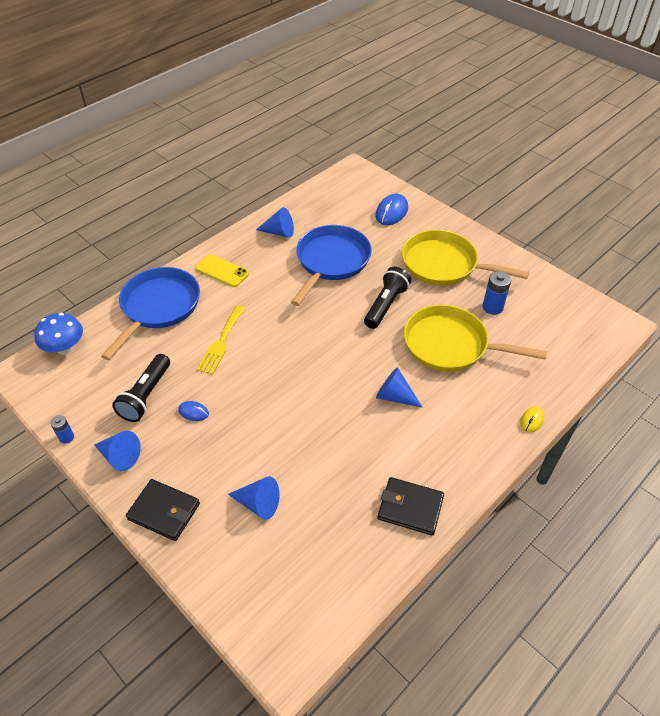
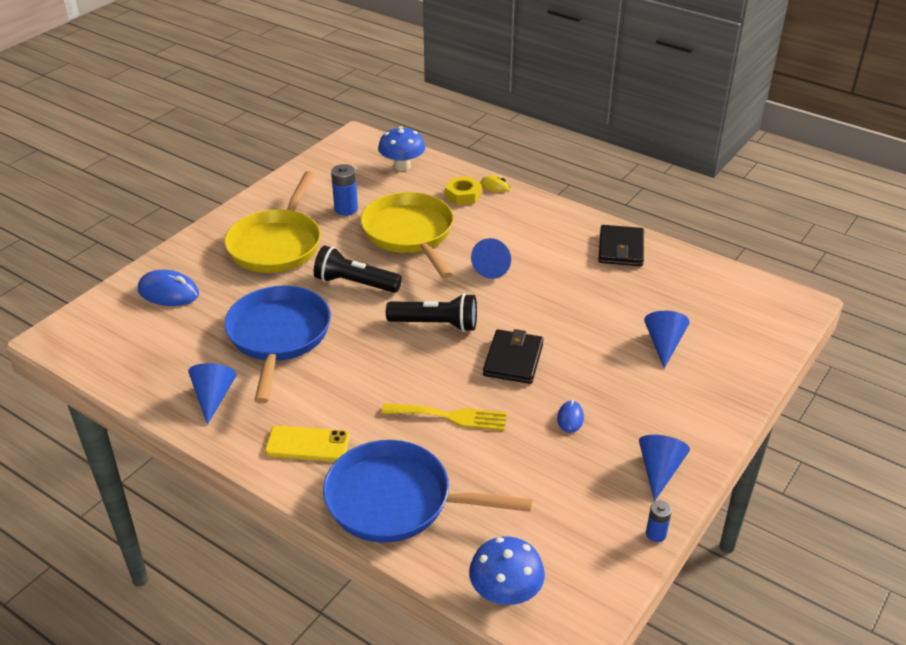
camera: 100 degrees left, 10 degrees down
black flashlight [112,354,170,422] -> black flashlight moved to [386,293,477,332]
black wallet [126,479,200,541] -> black wallet moved to [483,329,544,384]
yellow phone [195,254,249,287] -> yellow phone turned 75 degrees clockwise [265,426,350,462]
blue pan [291,225,372,306] -> blue pan turned 75 degrees clockwise [224,286,331,404]
yellow pan [404,305,547,372] -> yellow pan turned 150 degrees clockwise [360,192,454,279]
none -> blue mushroom [378,127,425,171]
none -> yellow nut [445,176,481,205]

